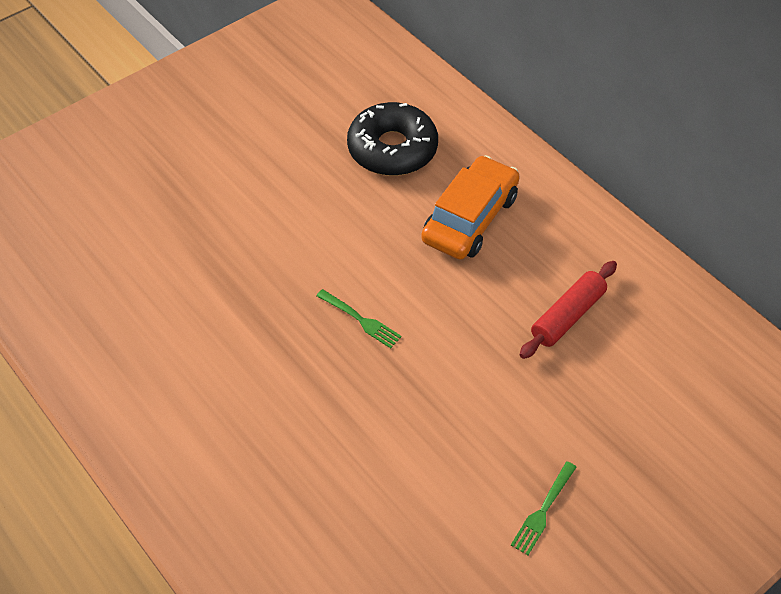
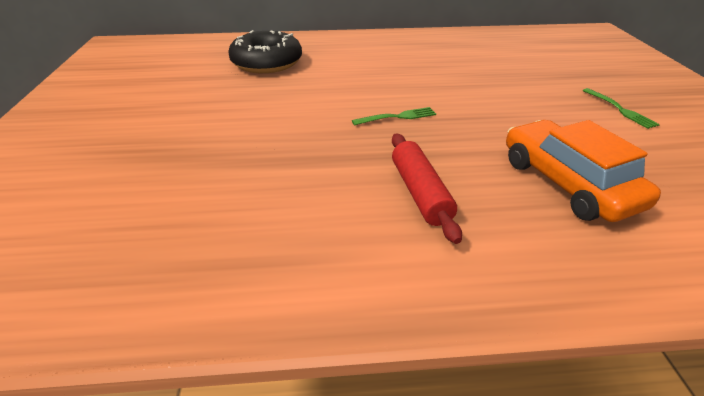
camera: 55 degrees left, 15 degrees down
orange car [421,155,520,260] -> orange car moved to [506,120,661,222]
red rolling pin [519,261,617,359] -> red rolling pin moved to [392,134,462,244]

